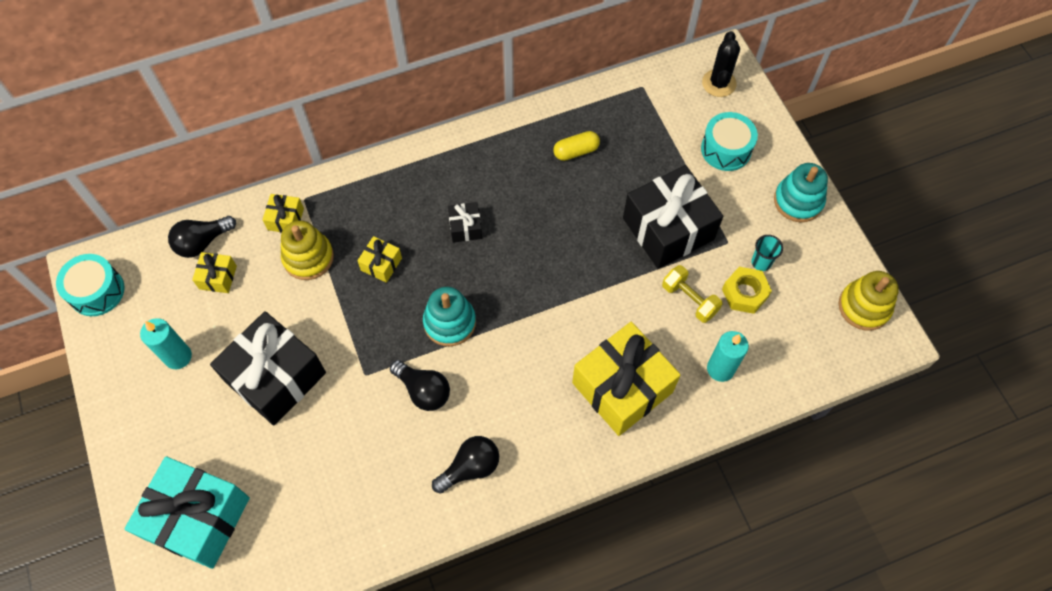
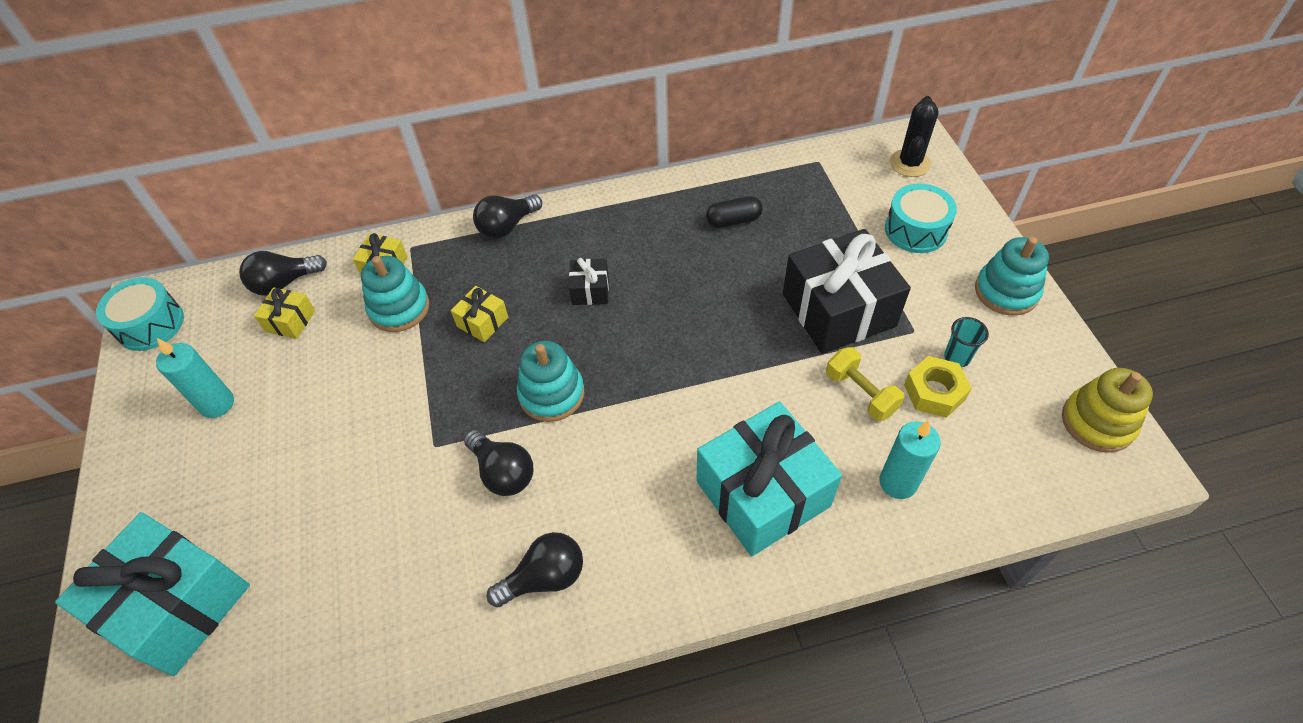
camera: 10 degrees right, 10 degrees down
black gift [210,311,326,426] -> none
yellow stacking toy [281,220,334,280] -> turquoise stacking toy [361,256,429,332]
yellow capsule [553,131,600,161] -> black capsule [706,196,763,228]
yellow gift [572,322,681,436] -> turquoise gift [696,401,842,556]
none -> black light bulb [473,194,542,239]

